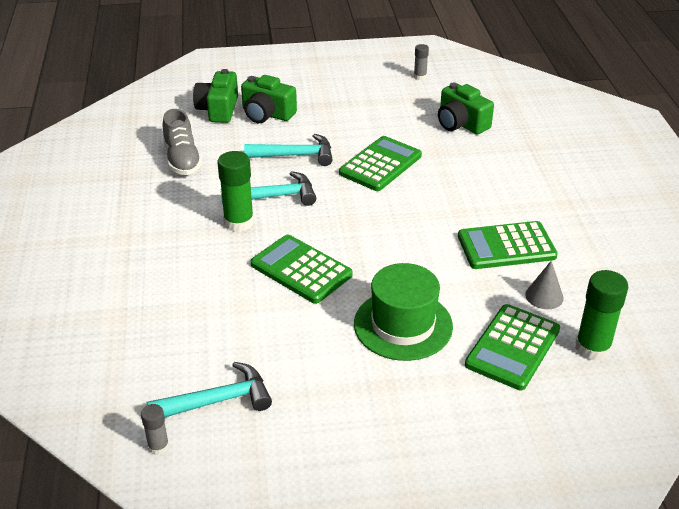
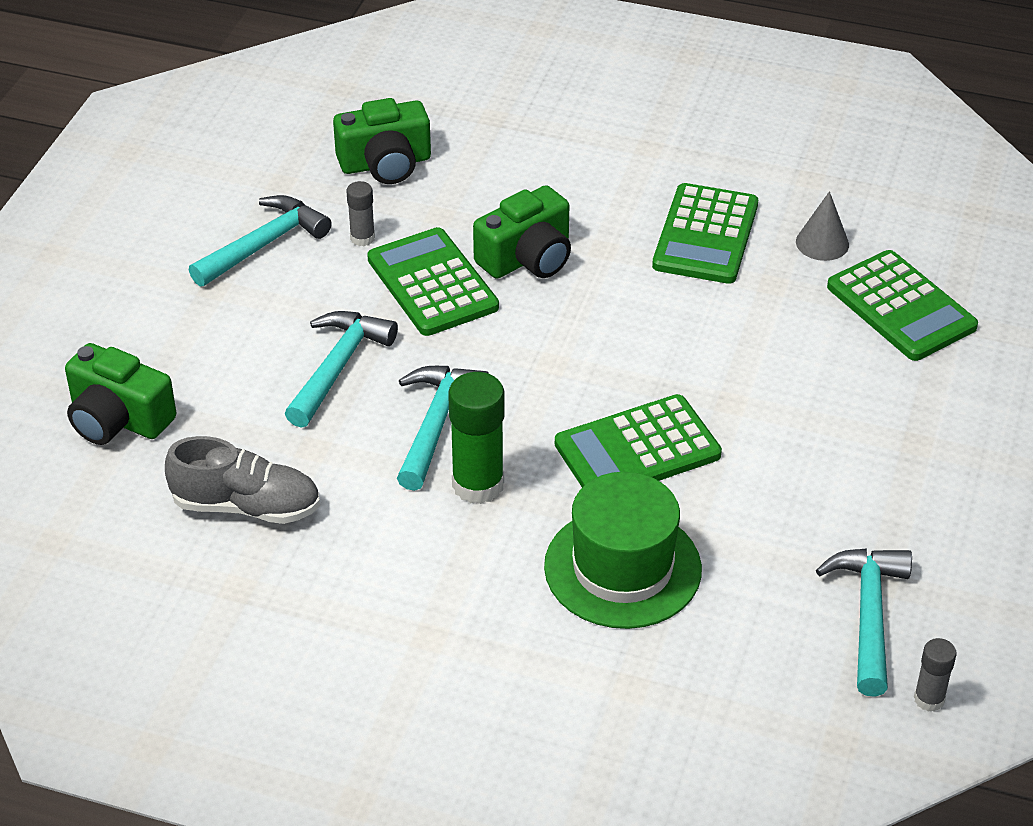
camera: 65 degrees left, 5 degrees up
green camera [241,75,297,123] -> green camera moved to [473,185,571,279]
green hat [354,263,453,361] -> green hat moved to [544,472,702,629]
grey glue stick [414,44,429,80] -> grey glue stick moved to [346,181,375,246]
green glue stick [575,270,628,361] -> none
none -> turquoise hammer [189,195,332,287]

